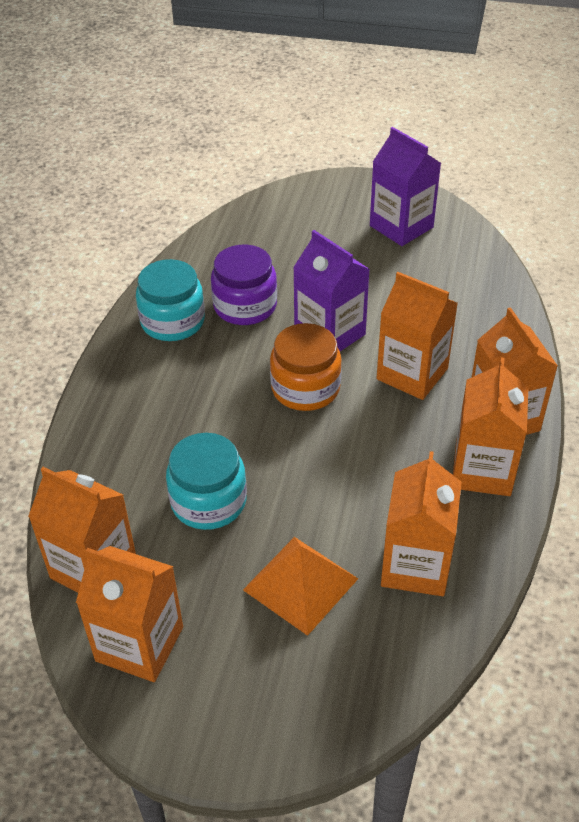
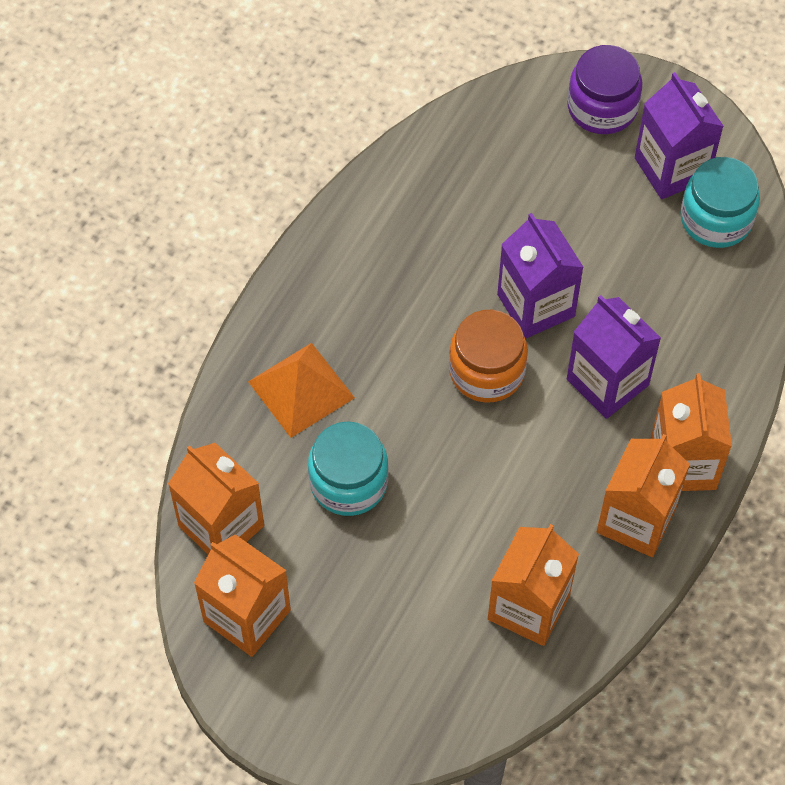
camera: 15 degrees right, 15 degrees up
turquoise jar [136,259,205,341] -> turquoise jar moved to [681,157,760,248]
purple jar [211,244,277,325] -> purple jar moved to [567,45,642,134]
orange pyramid [243,537,358,636] -> orange pyramid moved to [248,343,355,438]
orange carton [377,272,458,400] -> purple carton [567,295,661,419]

